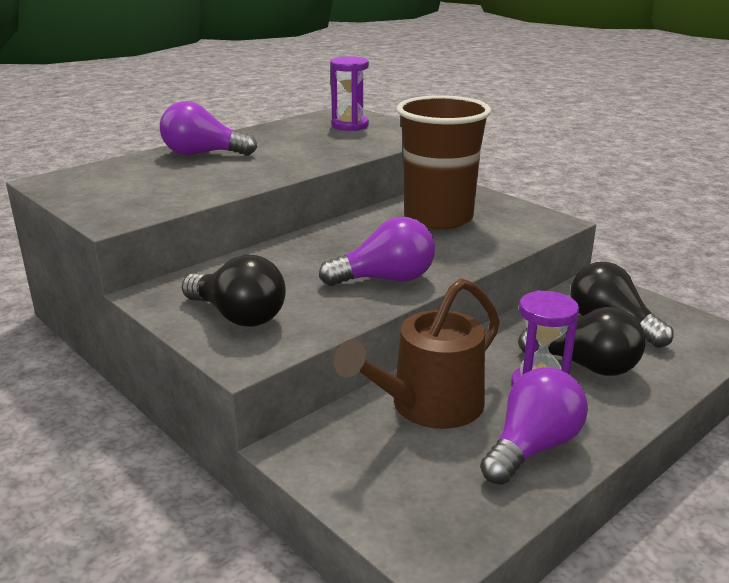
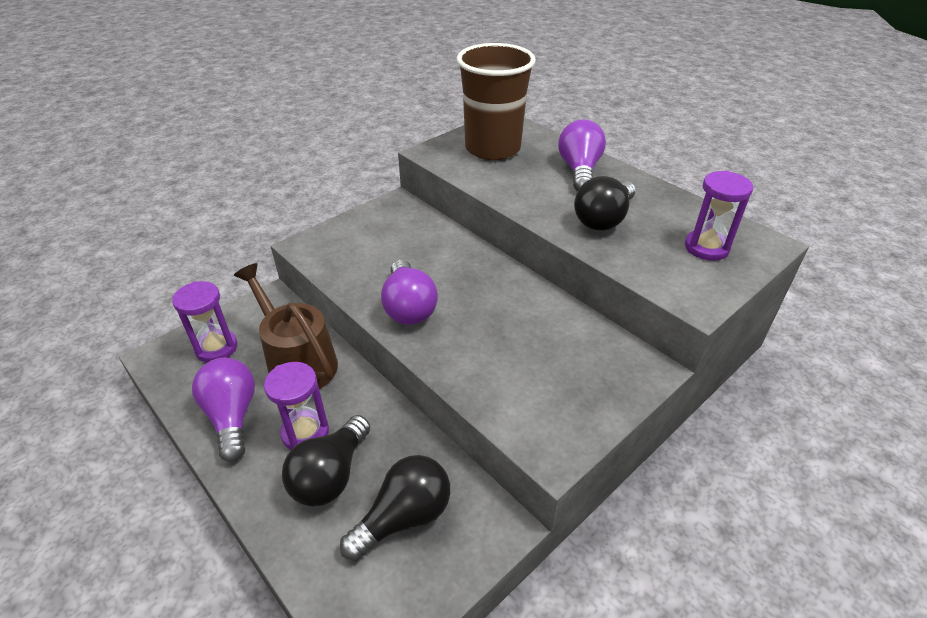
camera: 90 degrees right, 15 degrees up
black light bulb [182,255,286,327] -> black light bulb moved to [574,176,635,231]
brown cup [397,95,491,229] -> brown cup moved to [457,43,536,160]
purple light bulb [480,367,588,485] -> purple light bulb turned 150 degrees counterclockwise [192,358,255,462]
none -> purple hourglass [172,281,237,363]

